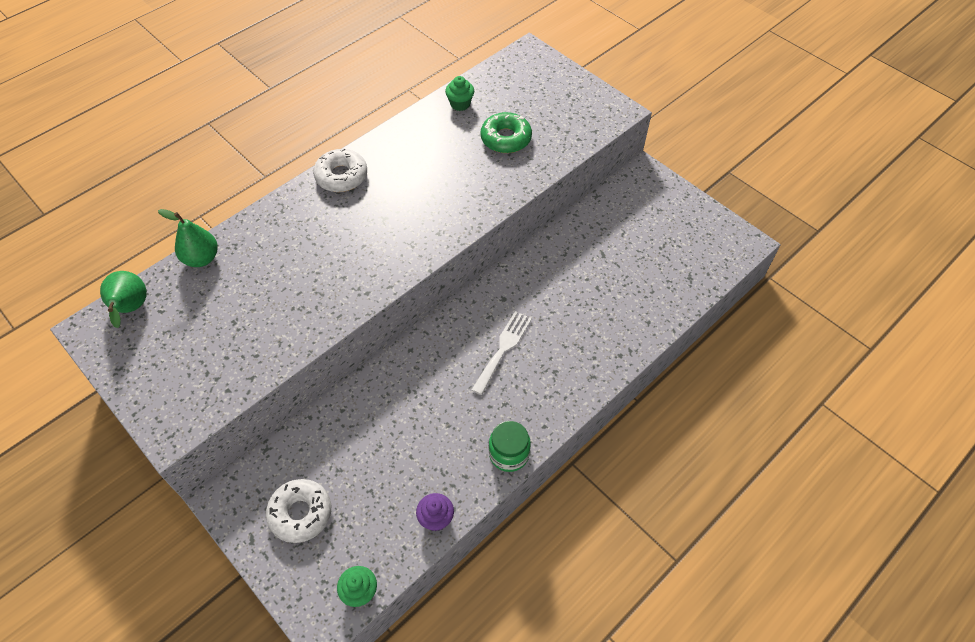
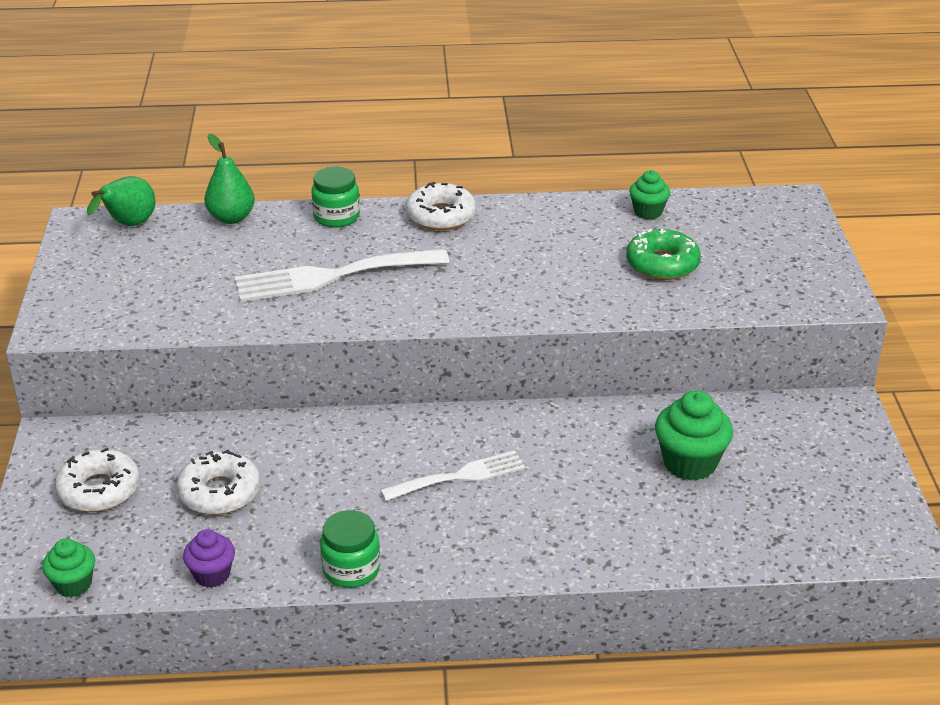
camera: 40 degrees right, 20 degrees down
none -> white donut [177,450,260,515]
none -> white fork [235,249,449,302]
none -> green jar [312,167,360,228]
none -> green cupcake [655,390,733,481]

